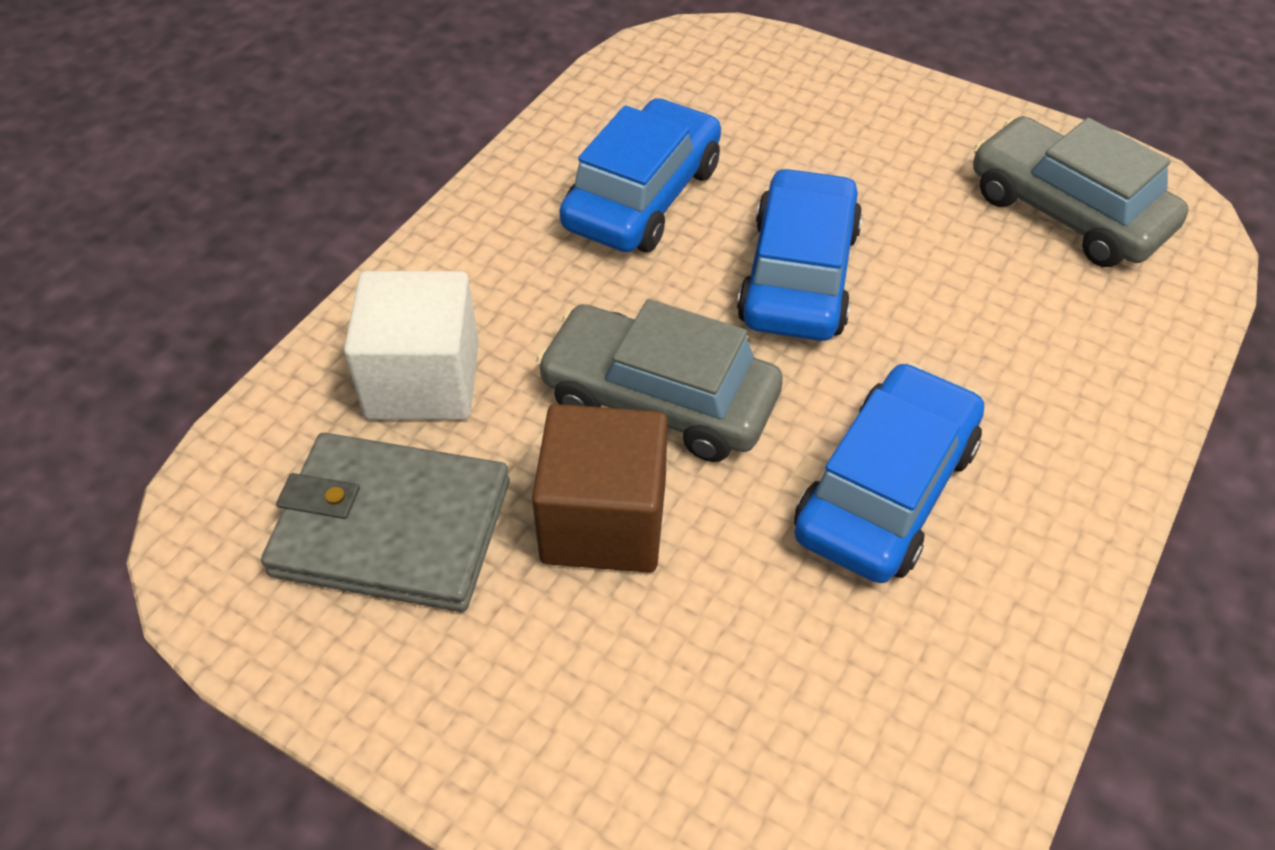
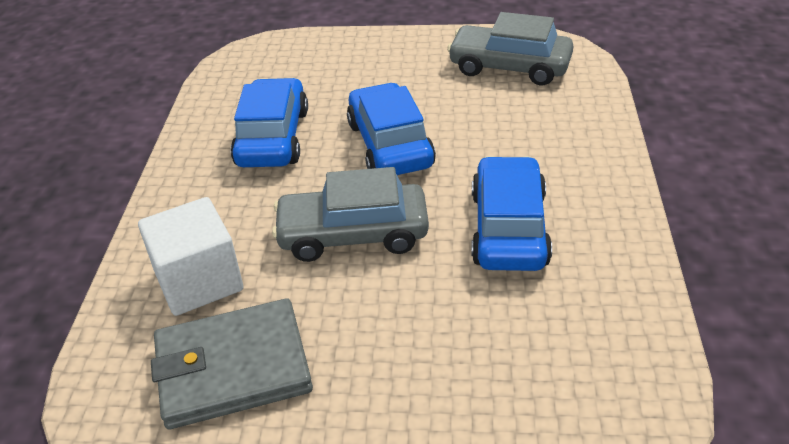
camera: 25 degrees left, 10 degrees down
brown cube [532,404,668,573] -> none

